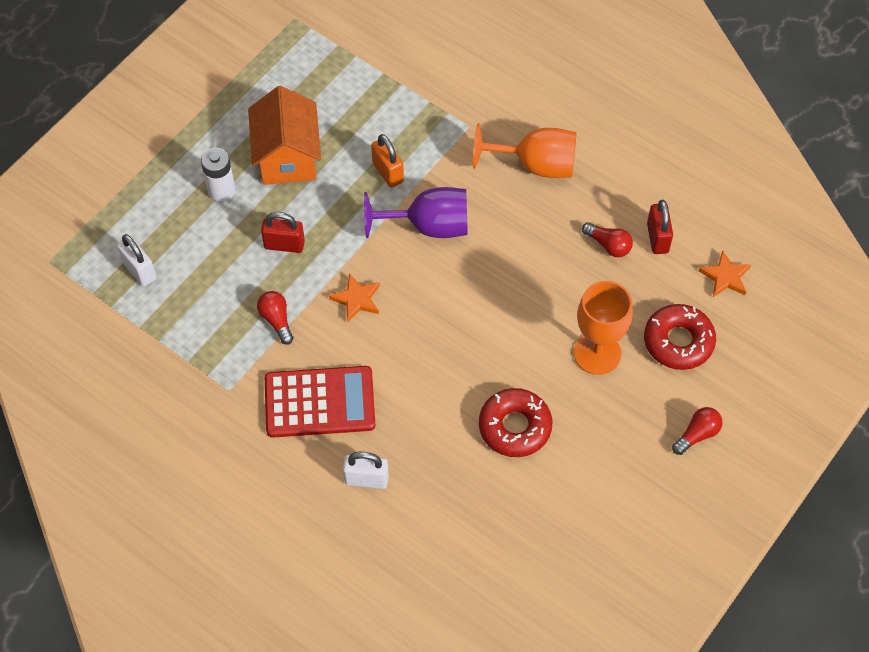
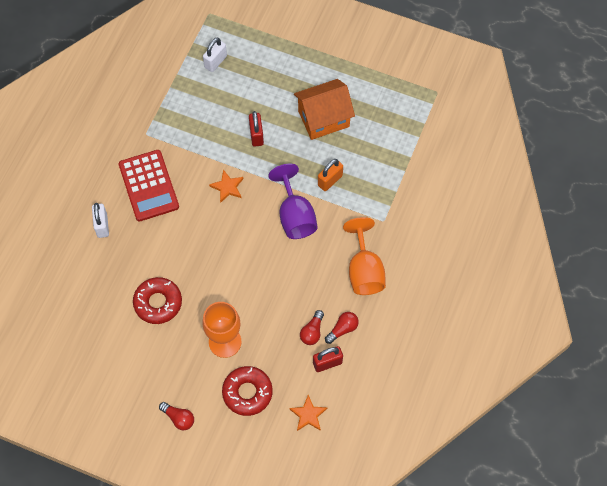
camera: 75 degrees right, 5 degrees up
white battery [201,148,235,202] -> none
red light bulb [257,291,294,345] -> red light bulb moved to [325,312,359,344]

